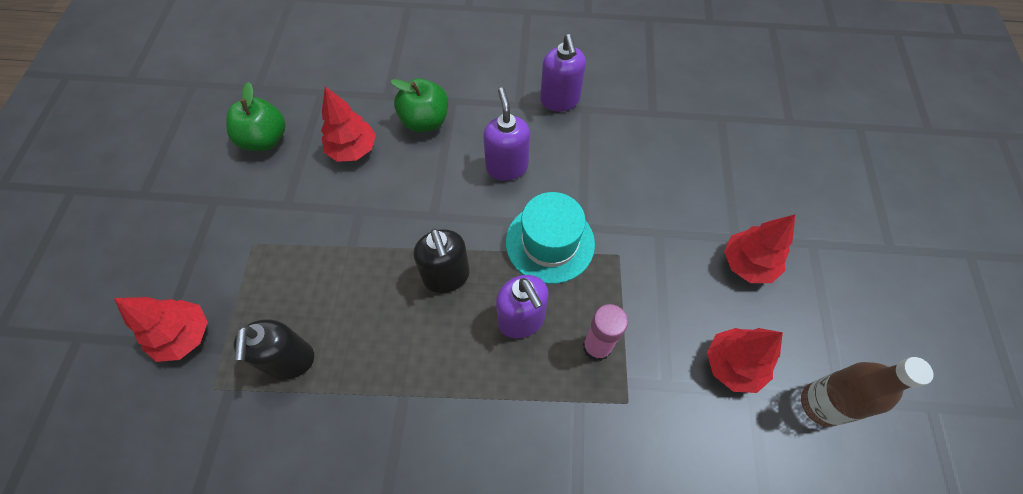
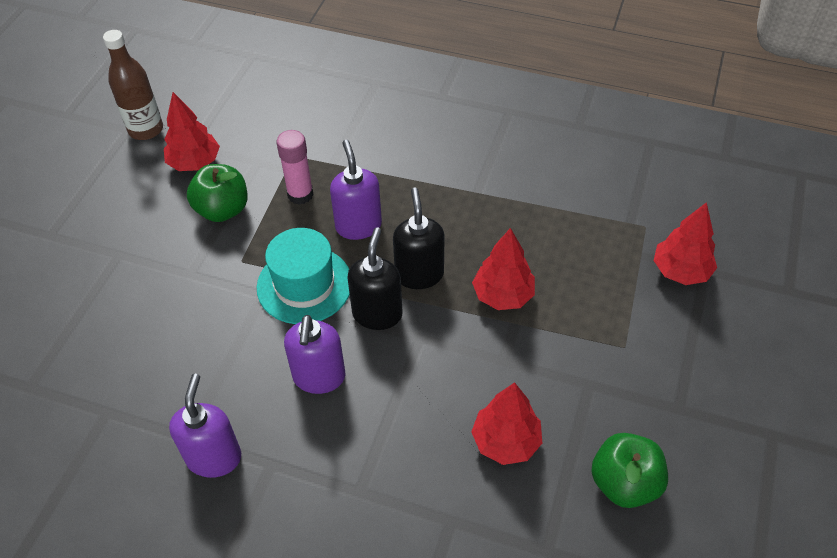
camera: 165 degrees left, 10 degrees down
black soap dispenser [234,319,314,380] -> black soap dispenser moved to [348,227,403,330]
green apple [391,78,448,132] -> green apple moved to [187,164,248,222]
red tree [724,215,795,283] -> red tree moved to [472,228,535,310]

